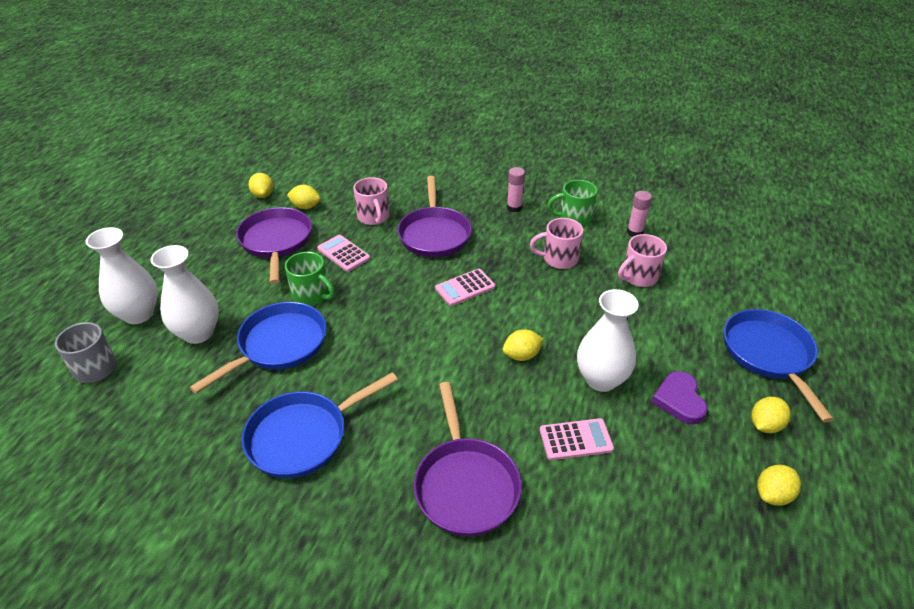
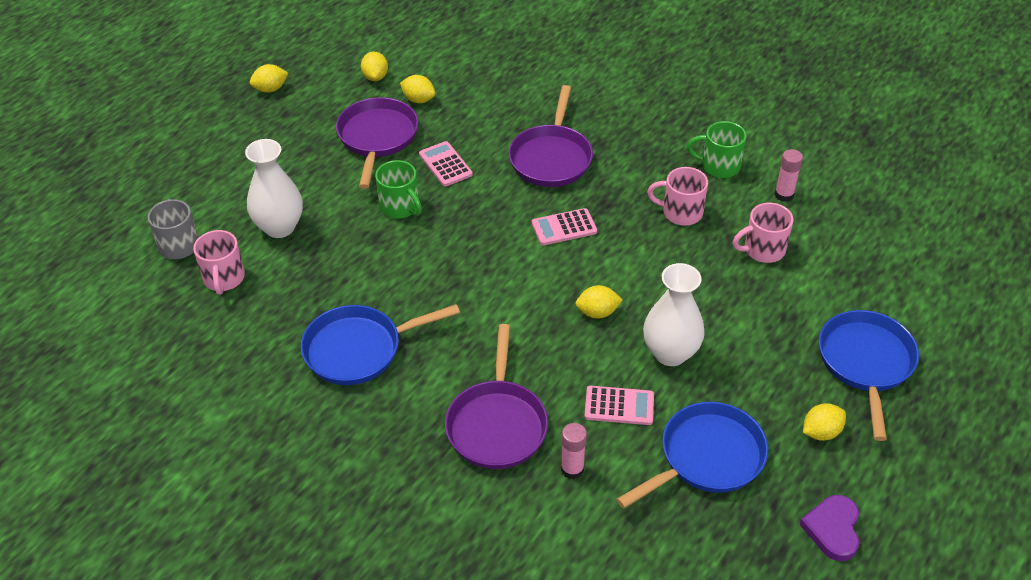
camera: 15 degrees right, 5 degrees up
white vase [86,227,158,324] -> none
blue pan [190,302,327,394] -> blue pan moved to [616,402,768,509]
pink mug [353,177,389,225] -> pink mug moved to [193,230,245,295]
pink glue stick [507,167,525,213] -> pink glue stick moved to [561,423,587,479]
purple heart [652,371,708,424] -> purple heart moved to [799,495,859,561]
yellow lemon [757,465,801,506] -> yellow lemon moved to [250,64,288,93]

